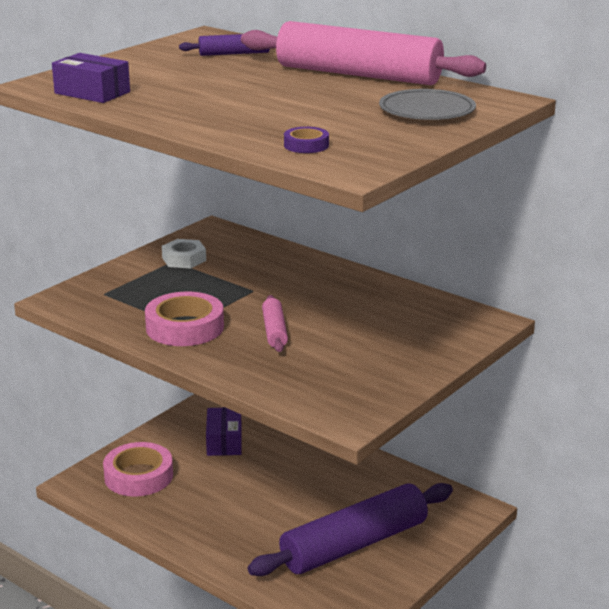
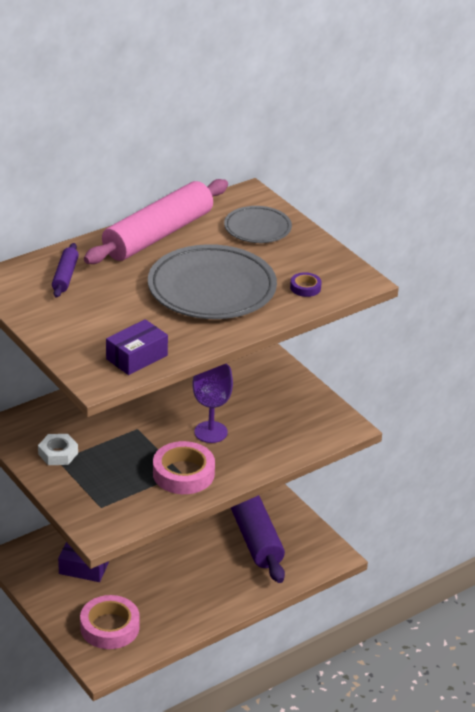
camera: 75 degrees left, 10 degrees up
pink rolling pin [262,295,288,352] -> purple goblet [192,364,233,443]
none -> grey plate [148,244,277,319]

